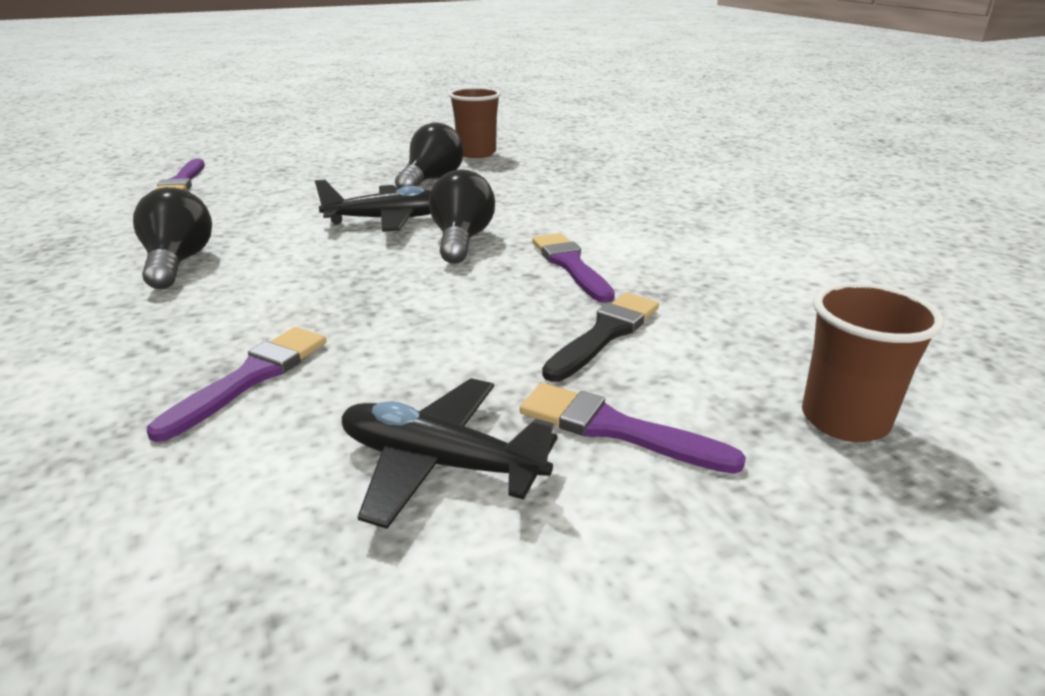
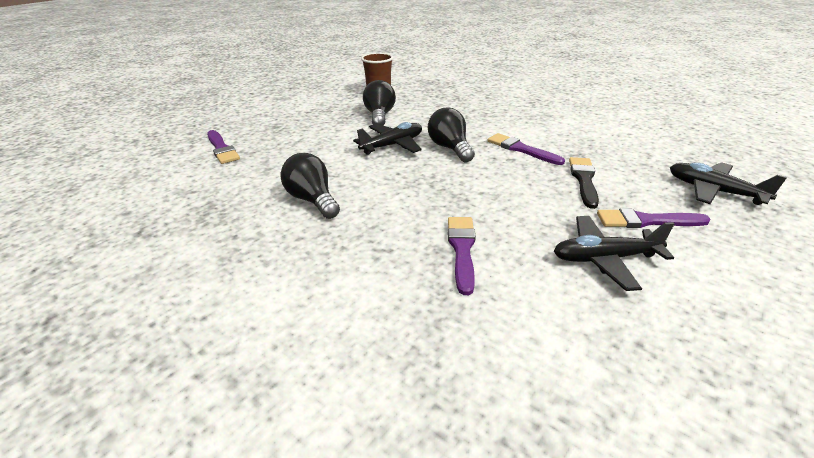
camera: 25 degrees left, 5 degrees up
brown cup [802,282,944,442] -> black plane [670,162,787,205]

